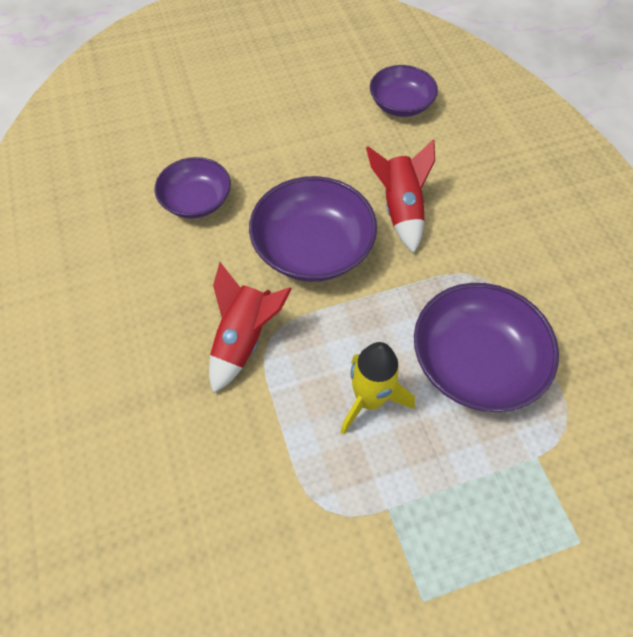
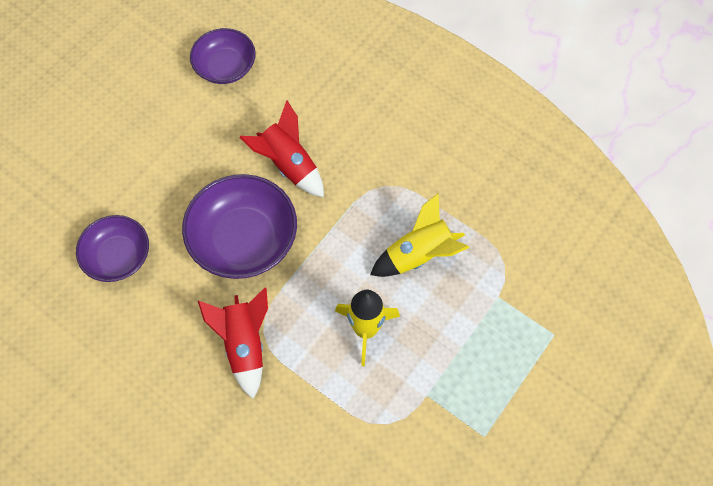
camera: 35 degrees left, 5 degrees up
purple bowl [414,283,559,412] -> yellow rocket [370,193,469,277]

